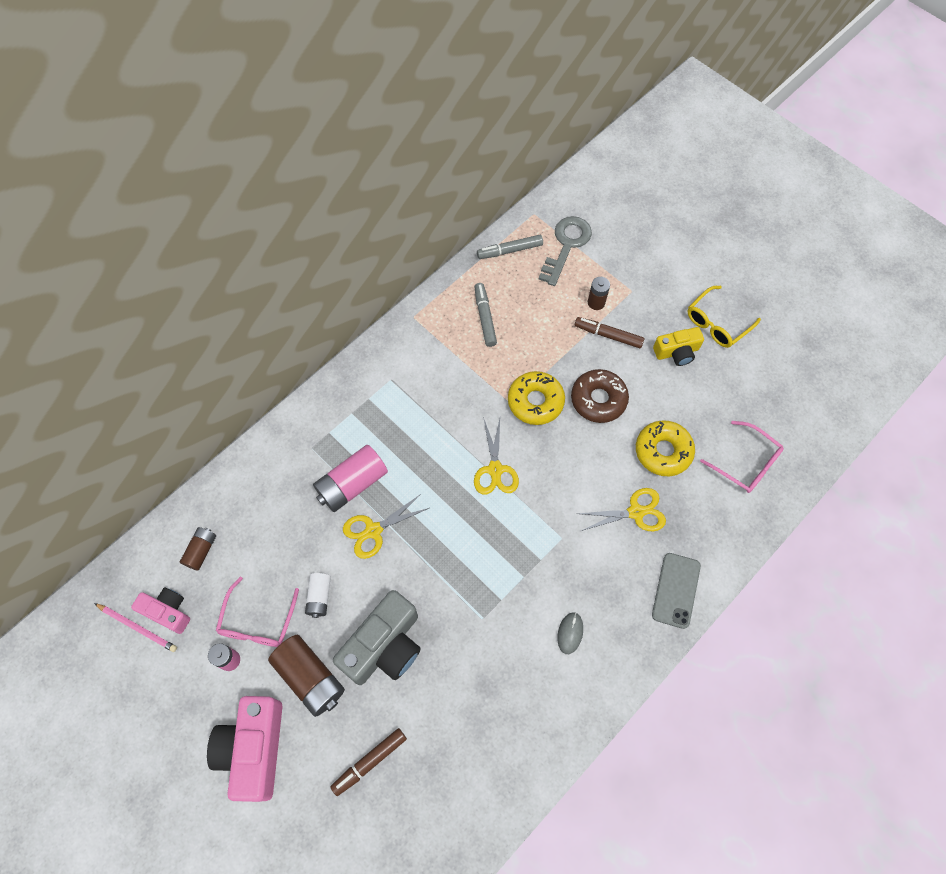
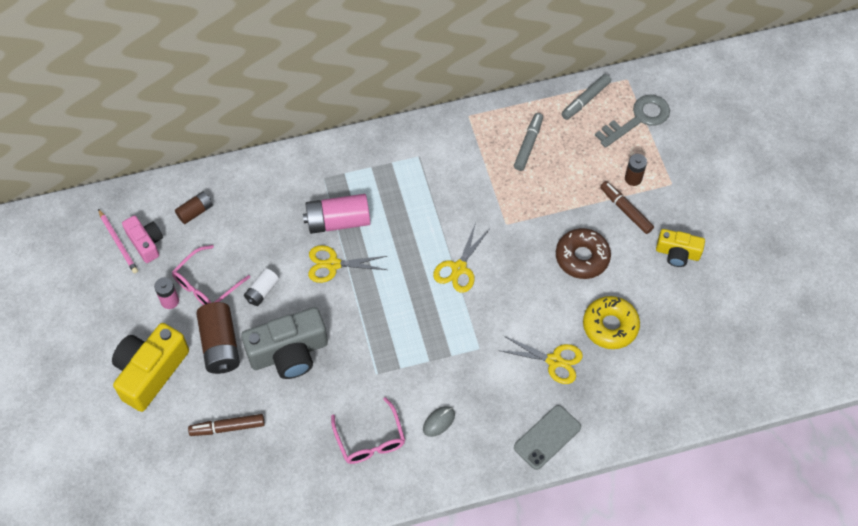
camera: 30 degrees right, 5 degrees down
pink camera [207,696,283,802] -> yellow camera [112,323,189,412]
grey marker [477,235,543,259] -> grey marker turned 60 degrees counterclockwise [561,74,611,120]
yellow donut [508,371,565,425] -> none
yellow glasses [688,286,761,348] -> none
pink glasses [700,421,784,493] -> pink glasses moved to [331,397,405,464]

